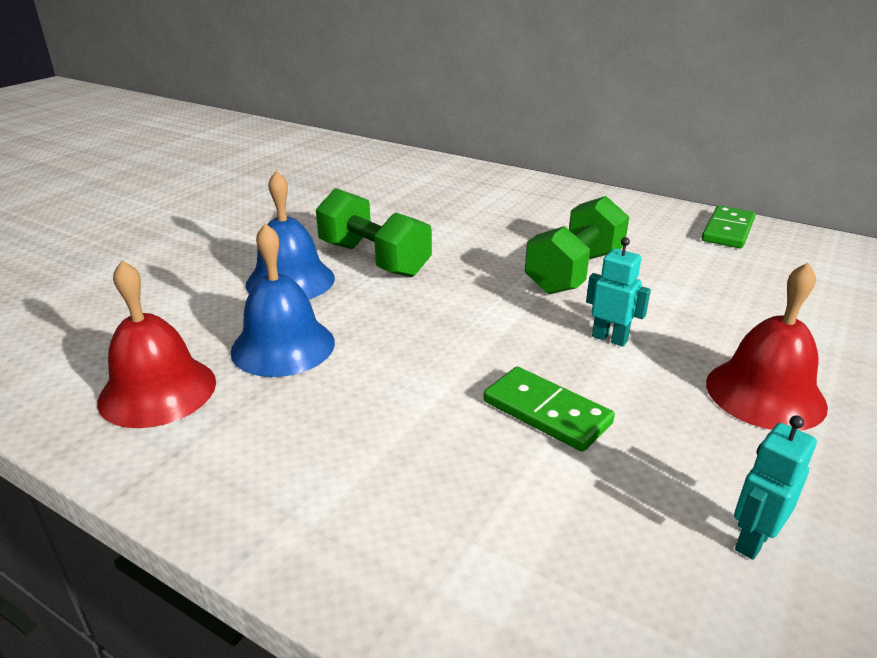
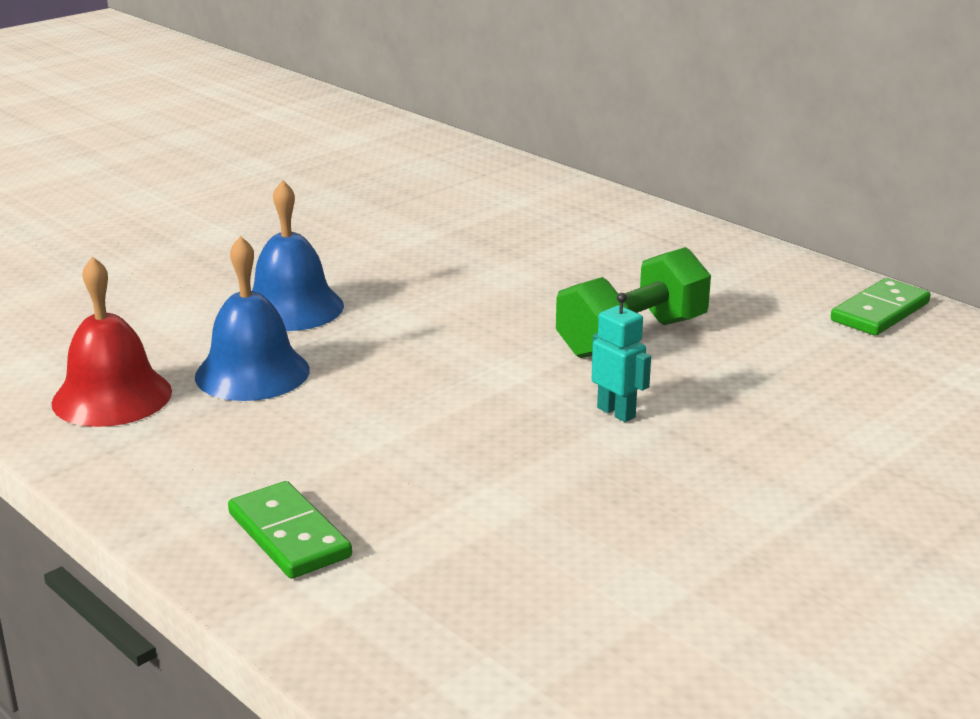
camera: 15 degrees right, 5 degrees down
green dumbbell [316,188,432,277] -> none
green domino [484,367,615,452] -> green domino moved to [228,481,352,579]
red bell [706,263,828,431] -> none
turquoise robot [734,415,817,560] -> none

